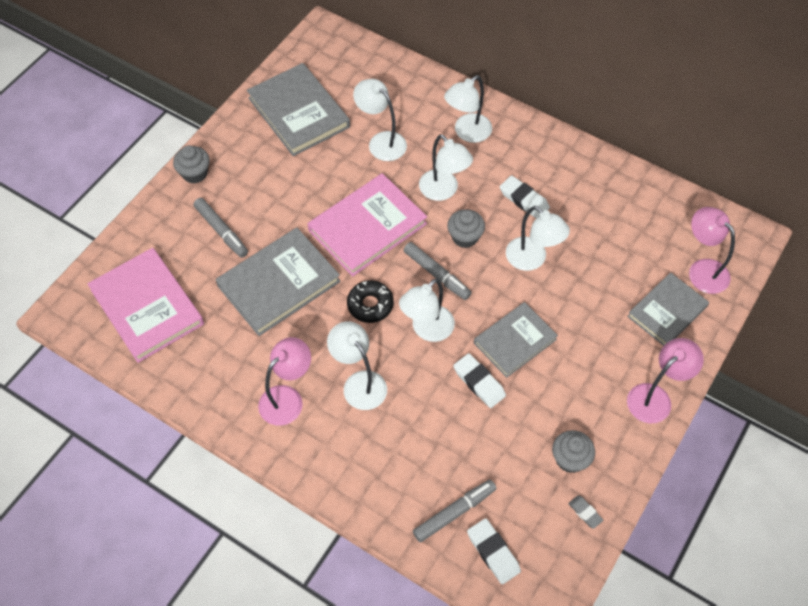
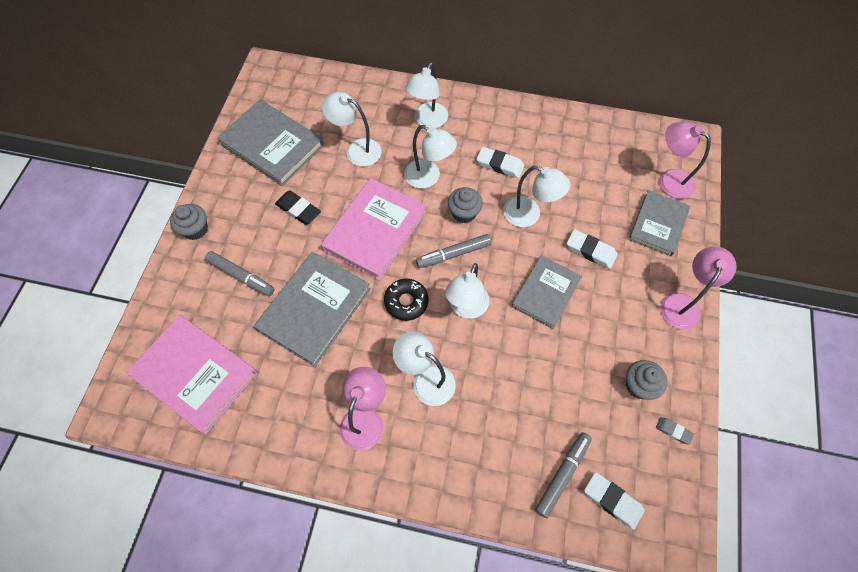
camera: 20 degrees left, 5 degrees up
grey marker [403,242,471,300] -> grey marker turned 135 degrees clockwise [416,234,492,268]
white eraser [453,353,506,408] -> white eraser moved to [567,229,617,269]
none -> black eraser [275,191,321,225]

